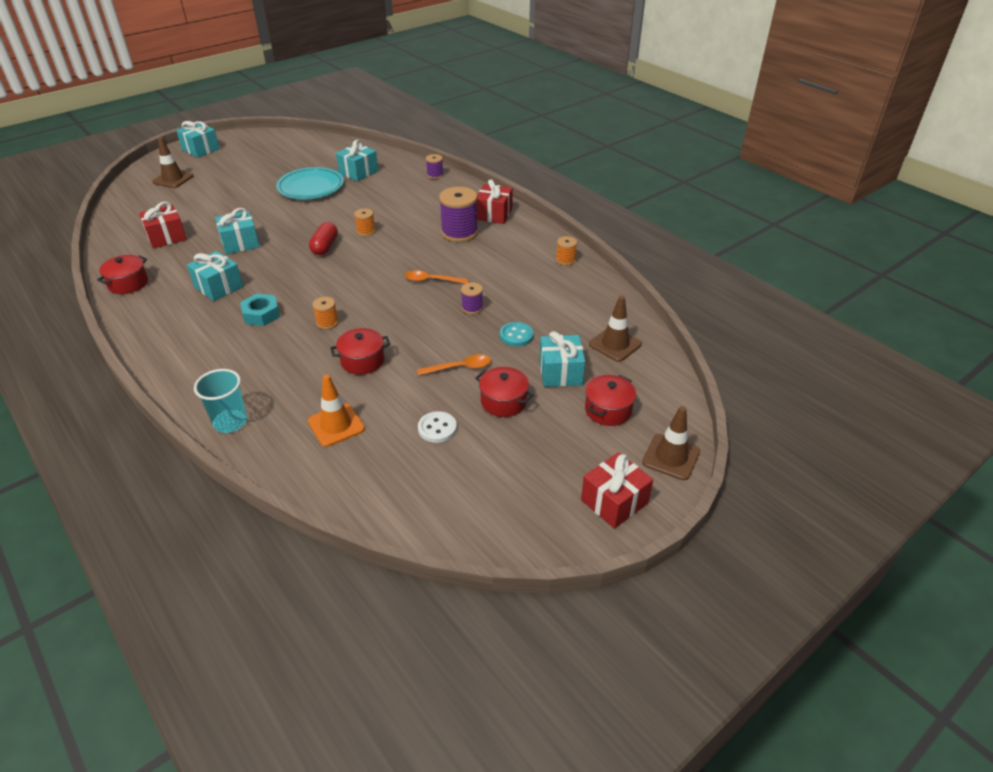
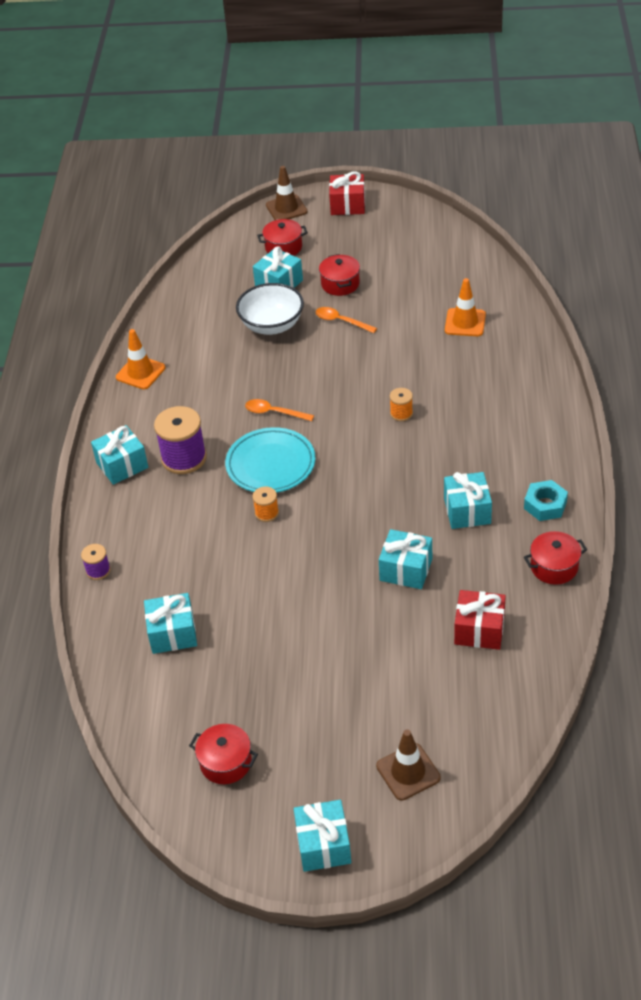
camera: 135 degrees left, 5 degrees up
turquoise cup [194,369,247,433] -> none
turquoise nut [240,293,280,326] -> turquoise nut moved to [524,480,568,521]
turquoise plate [276,167,344,199] -> turquoise plate moved to [225,427,315,493]
red capsule [309,222,338,255] -> none
red pot [330,328,390,375] -> red pot moved to [189,724,258,784]
orange spoon [405,270,469,284] -> orange spoon turned 150 degrees clockwise [245,399,314,421]
white button [418,411,457,443] -> none
purple spool [461,282,483,314] -> none
red gift [477,180,513,224] -> turquoise gift [91,425,148,485]
turquoise button [500,322,534,346] -> white bowl [236,283,304,335]
orange spool [556,236,577,266] -> orange traffic cone [116,329,165,389]
brown traffic cone [589,296,642,362] -> none

